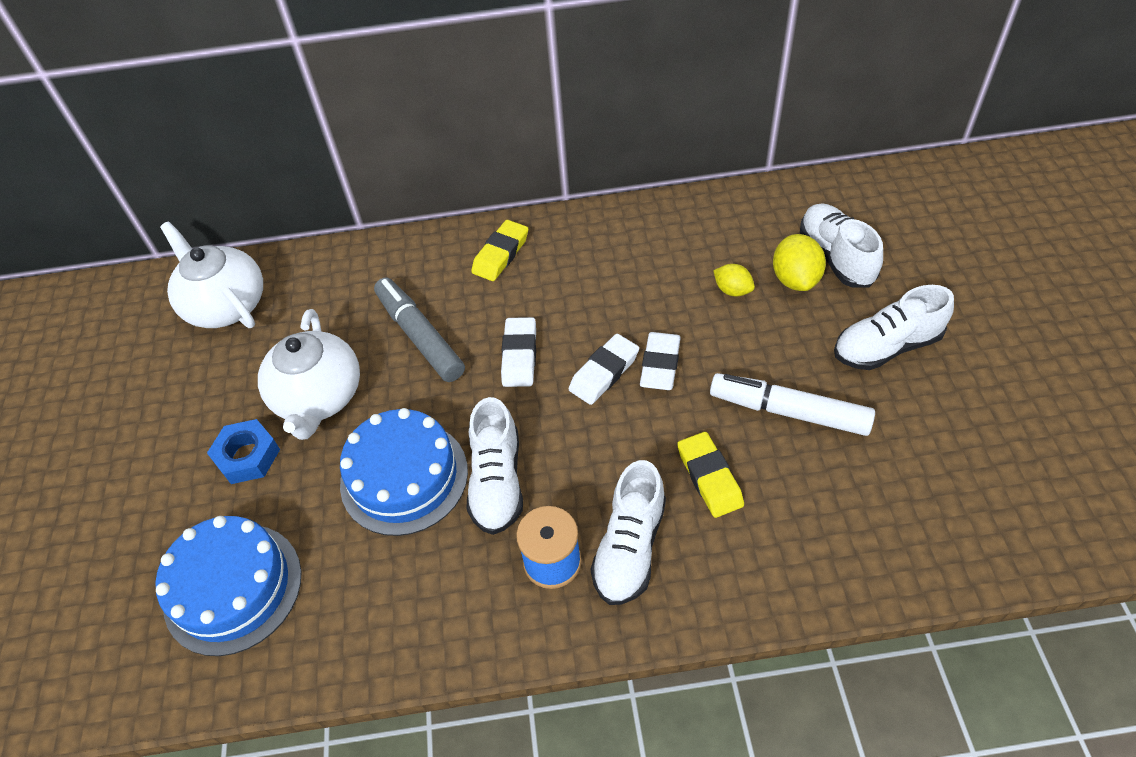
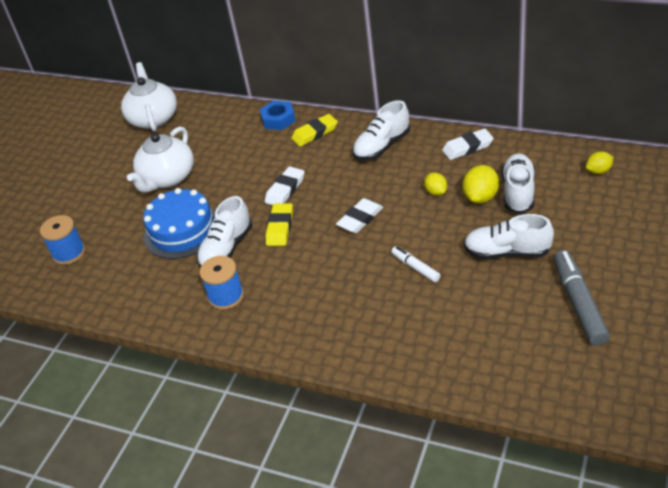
camera: 30 degrees right, 10 degrees down
blue cake [155,516,301,656] -> blue spool [40,215,85,265]
blue nut [207,419,280,484] -> blue nut moved to [260,101,296,130]
grey marker [374,278,465,382] -> grey marker moved to [554,250,610,346]
white eraser [569,334,639,405] -> white eraser moved to [442,128,494,160]
white shoe [591,460,666,605] -> white shoe moved to [353,100,410,160]
yellow eraser [677,432,744,518] -> yellow eraser moved to [265,203,293,246]
white marker [710,373,875,436] -> white marker [391,246,441,282], size x0.56
none -> yellow lemon [586,151,614,174]

